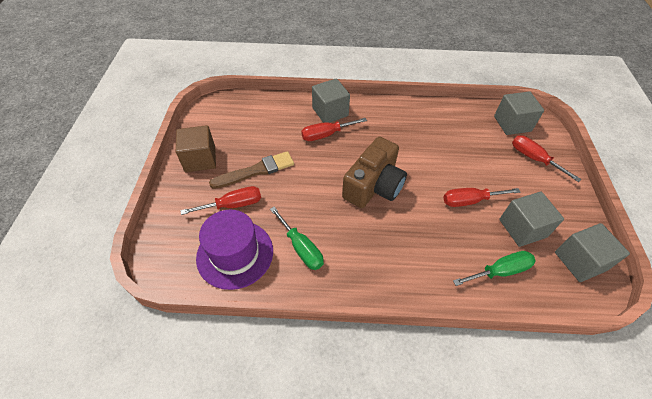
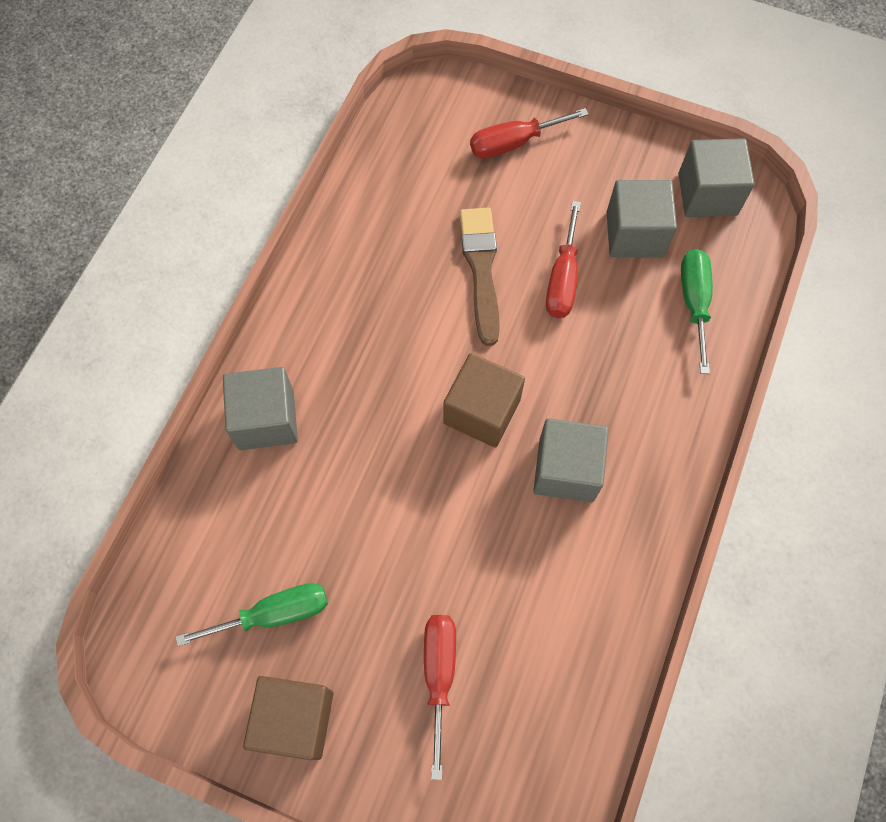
camera: 70 degrees left, 15 degrees up
purple hat [196,210,273,290] -> none
brown brush [209,151,294,189] -> brown brush moved to [460,208,500,346]
green screwdriver [270,207,324,270] -> green screwdriver moved to [176,583,328,646]
red screwdriver [301,118,367,141] -> none
brown camera [342,137,407,208] -> brown cube [443,353,525,448]
grey cube [494,91,544,135] -> grey cube moved to [533,418,609,502]

